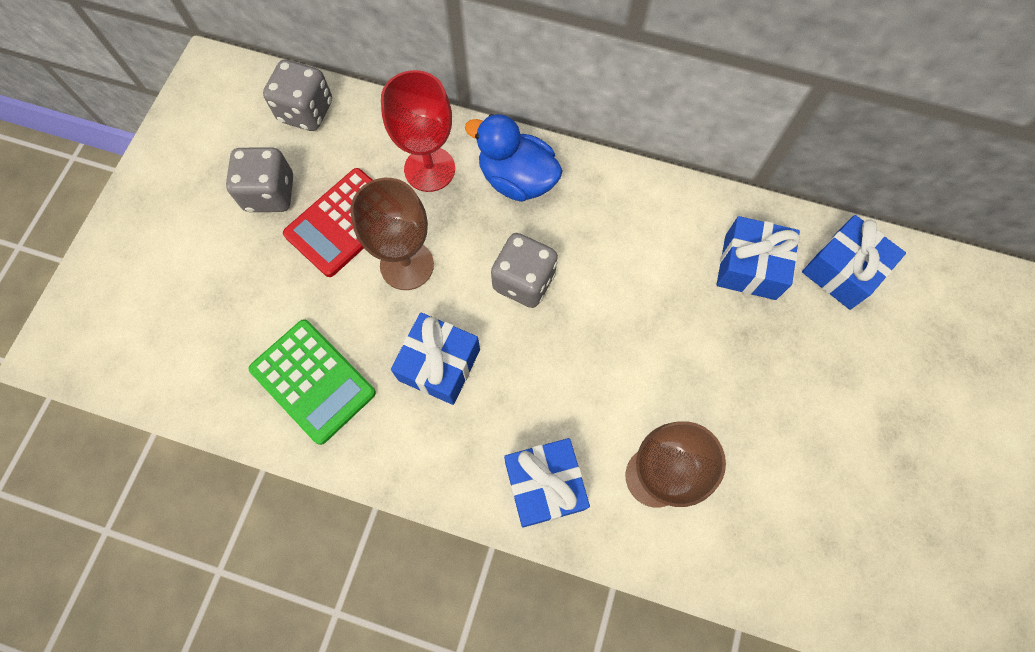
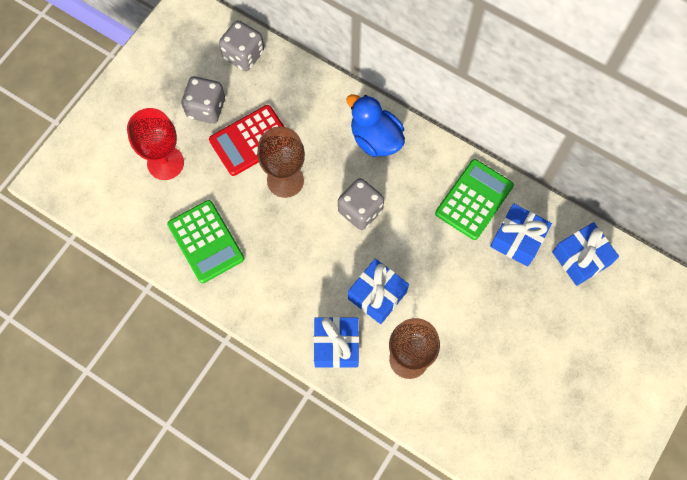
camera: 15 degrees right, 0 degrees up
red goblet [381,70,455,192] -> red goblet moved to [127,108,184,180]
blue gift [391,312,480,405] -> blue gift moved to [348,259,409,324]
none -> green calculator [435,159,514,240]

